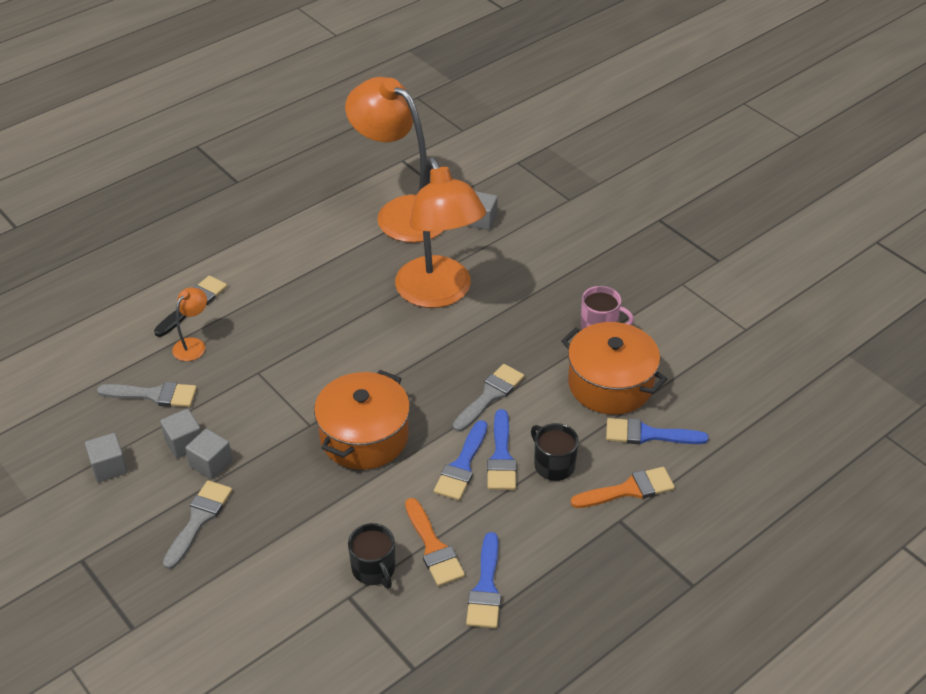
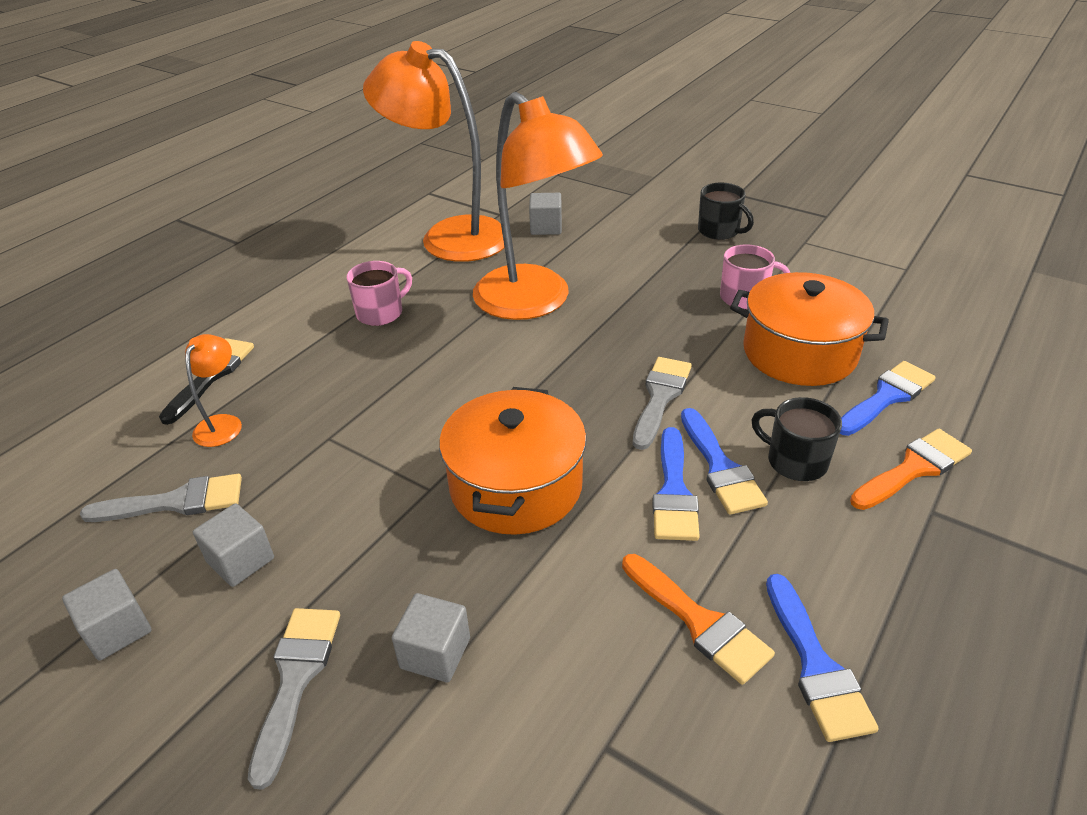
camera: 15 degrees left, 5 degrees down
grey cube [185,429,232,480] -> grey cube moved to [392,593,470,682]
black mug [348,523,395,589] -> black mug moved to [698,183,754,240]
blue brush [606,418,709,444] -> blue brush turned 150 degrees clockwise [840,361,935,436]
none -> pink mug [347,261,412,326]

